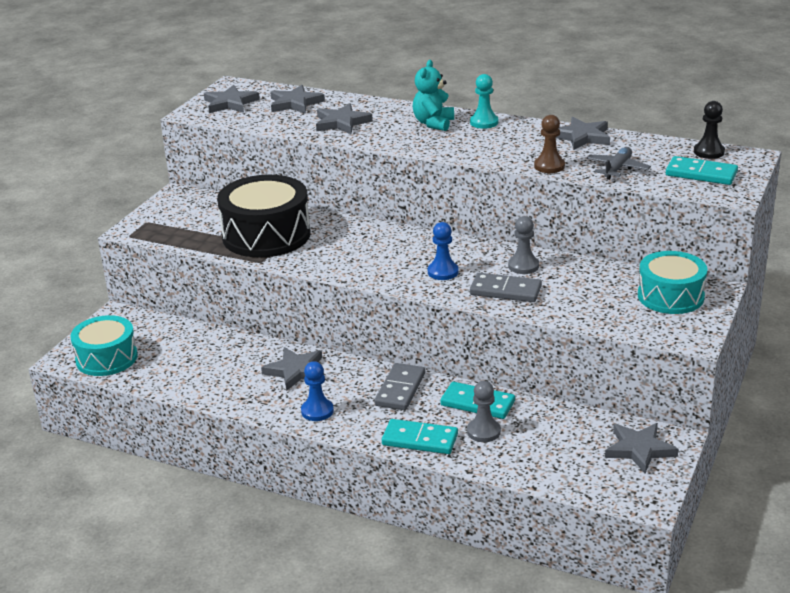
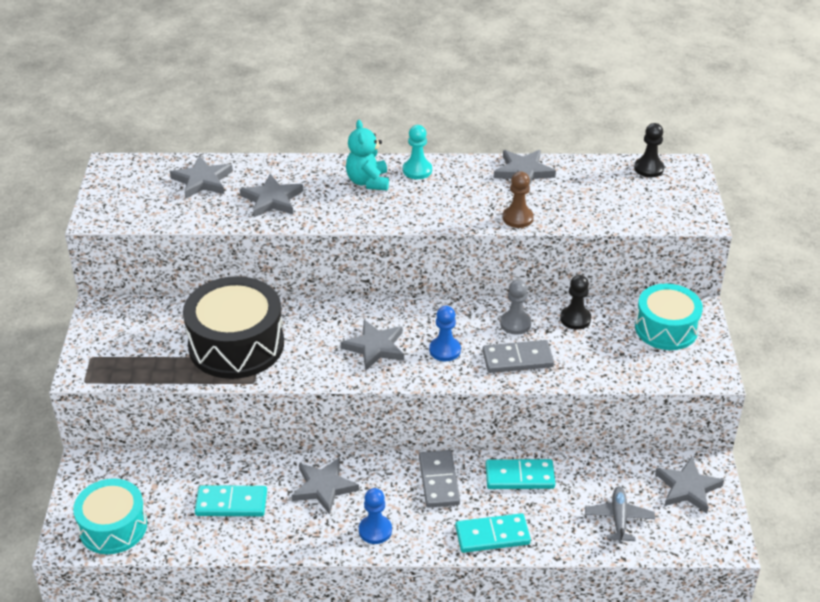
camera: 25 degrees left, 10 degrees up
grey star [204,85,260,113] -> grey star moved to [341,320,404,371]
grey pawn [467,381,501,442] -> none
grey plane [586,147,651,180] -> grey plane moved to [585,487,655,544]
turquoise domino [666,156,738,185] -> turquoise domino moved to [195,485,267,516]
none -> black pawn [560,275,591,330]

